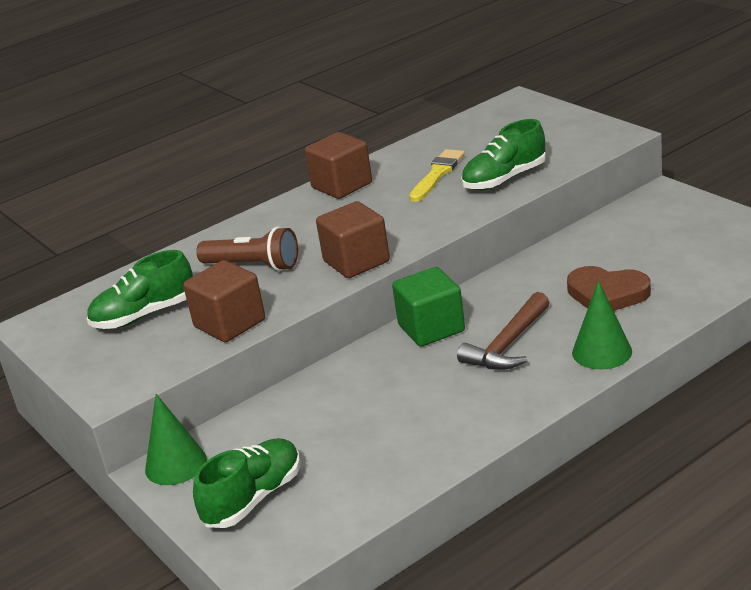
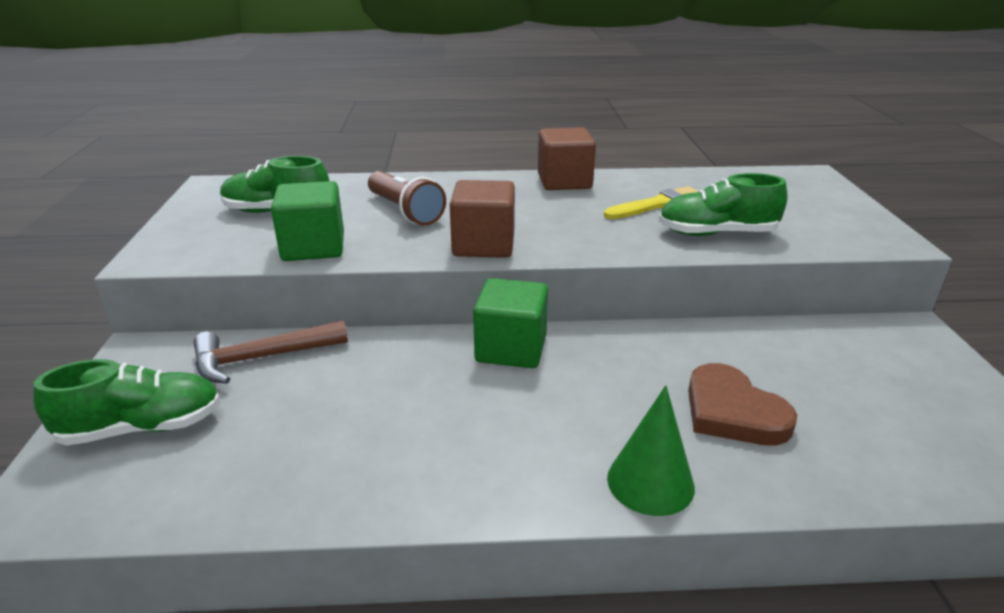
camera: 30 degrees right, 0 degrees up
green cone [145,394,207,485] -> none
brown cube [183,260,265,342] -> green cube [271,181,344,261]
brown hammer [457,292,550,370] -> brown hammer moved to [194,320,348,384]

